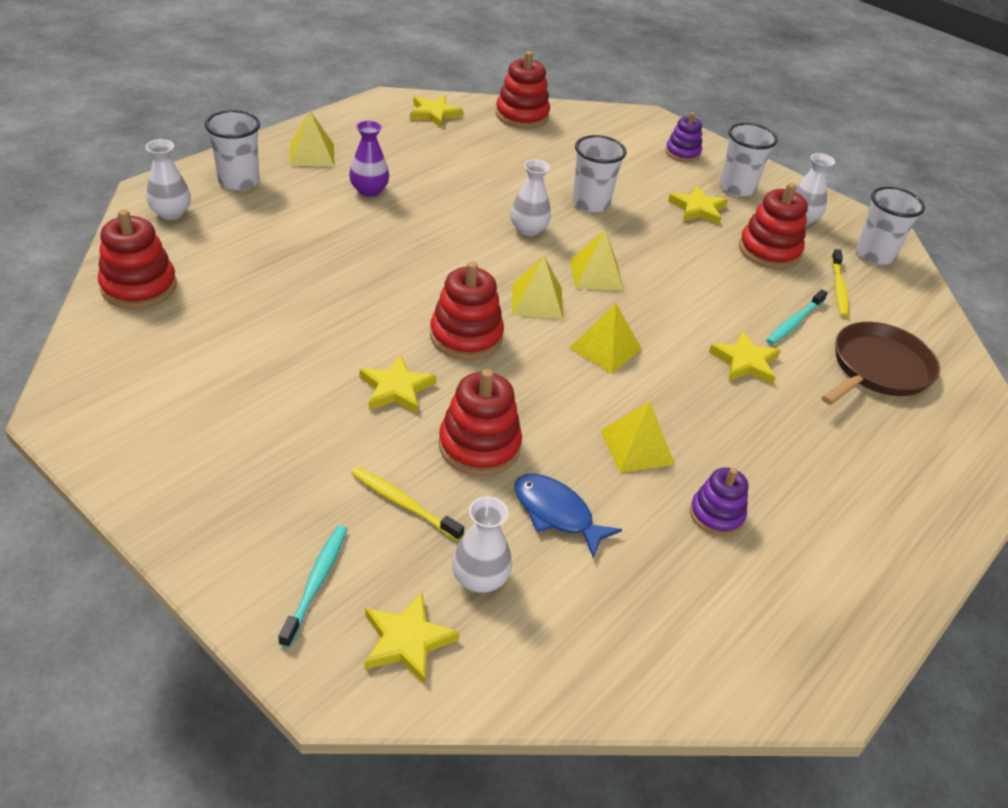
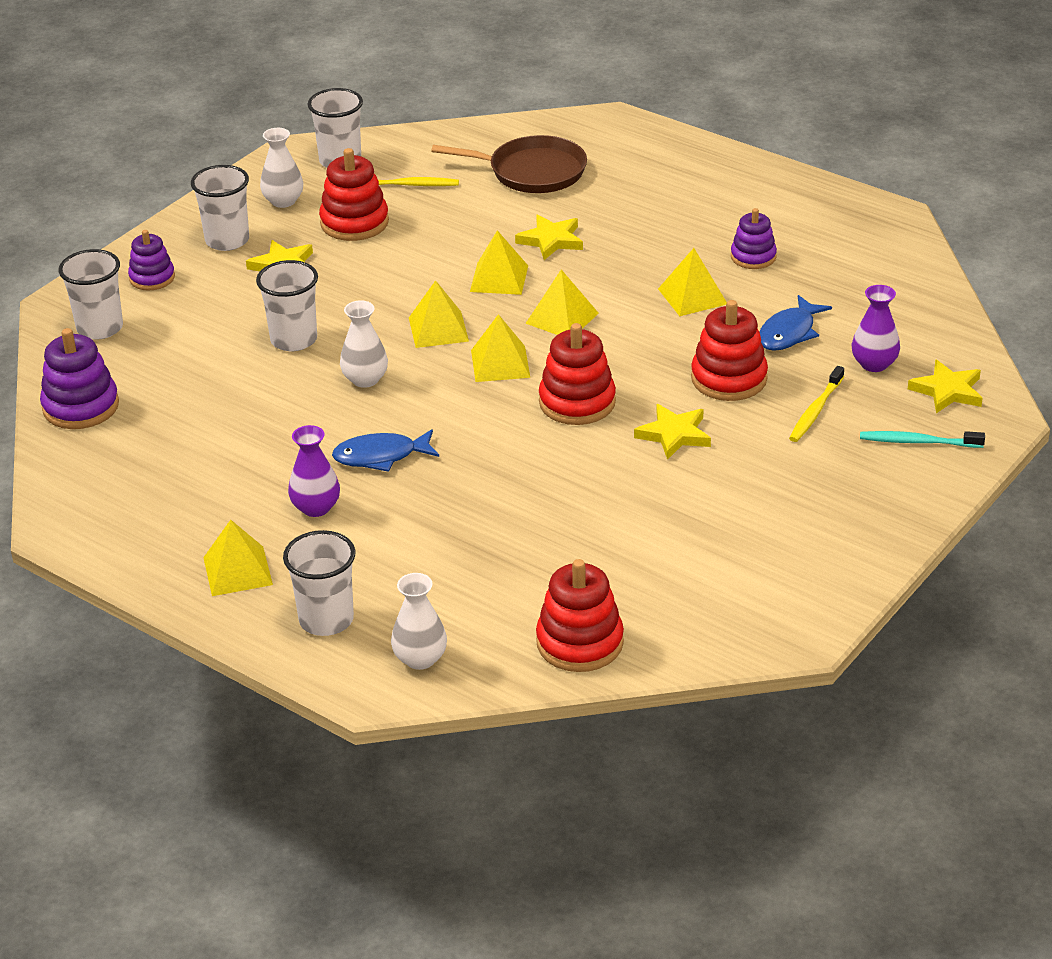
camera: 90 degrees left, 5 degrees down
yellow star [410,95,463,128] -> none
white vase [452,496,512,593] -> purple vase [852,285,900,372]
red stacking toy [496,51,550,129] -> purple stacking toy [40,328,119,429]
turquoise toothbrush [766,289,828,345] -> none
brown pan [822,322,940,405] -> brown pan turned 150 degrees clockwise [431,135,587,193]
none -> white cup [59,249,123,340]
none -> blue fish [332,429,439,472]
none -> yellow pyramid [470,230,528,295]

